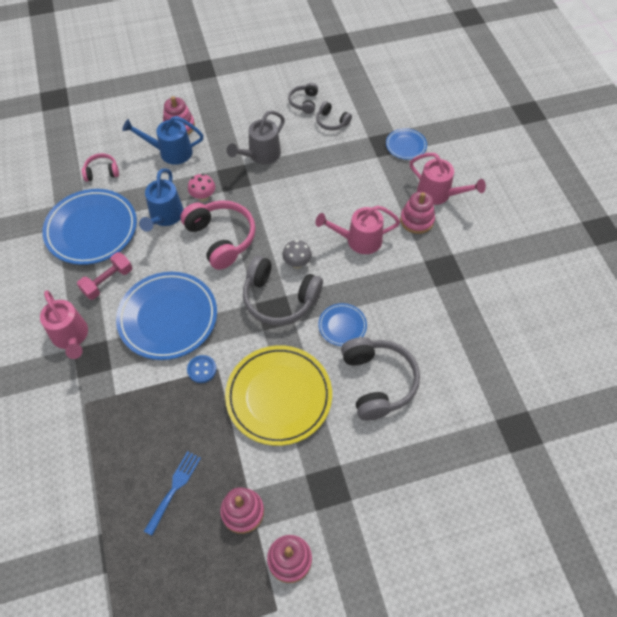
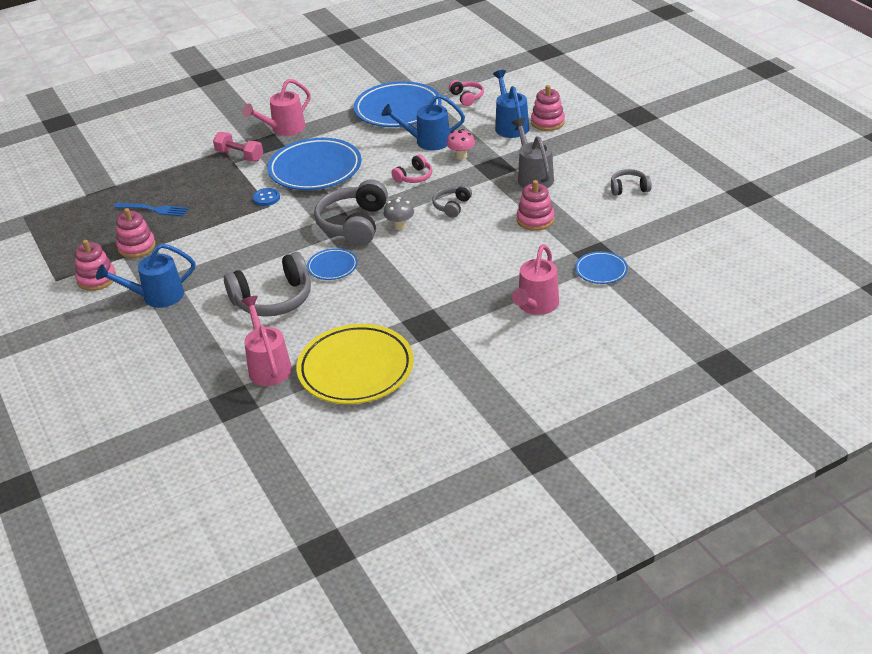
camera: 80 degrees right, 20 degrees down
pink dumbbell [77,252,132,300] -> pink dumbbell moved to [213,132,263,162]
pink headphones [181,200,256,270] -> pink headphones [391,154,432,183], size x0.52
yellow plate [225,345,332,446] -> yellow plate moved to [296,324,414,404]
grey watering can [227,111,285,164] -> grey watering can turned 45 degrees clockwise [512,118,554,188]
pink watering can [315,206,400,254] -> pink watering can moved to [241,296,292,386]
grey headphones [316,101,352,130] -> grey headphones moved to [432,185,472,218]
pink stacking toy [400,192,435,234] -> pink stacking toy moved to [517,180,555,231]
none -> blue watering can [96,243,195,308]

